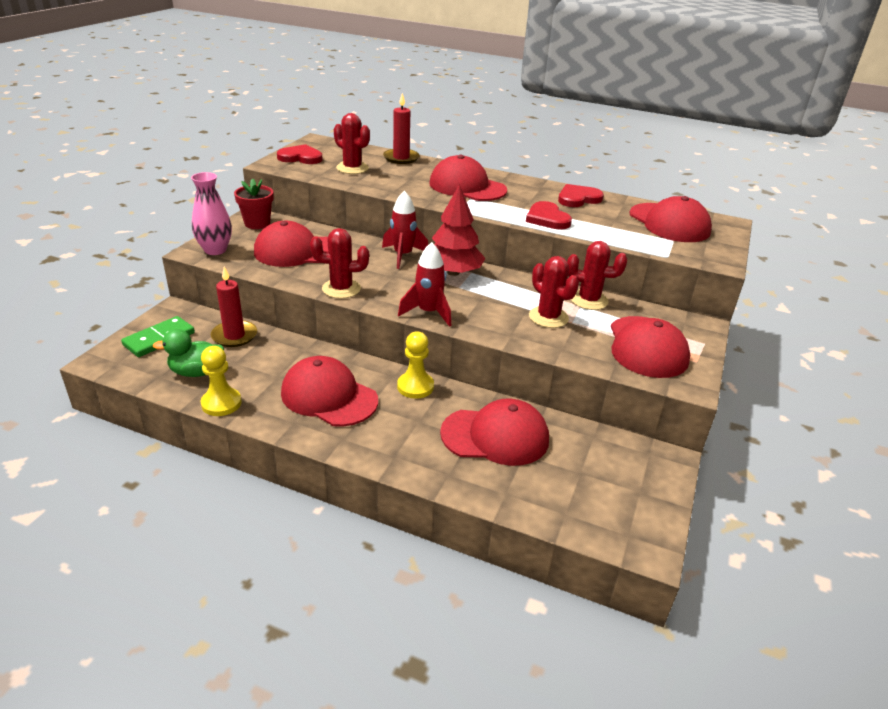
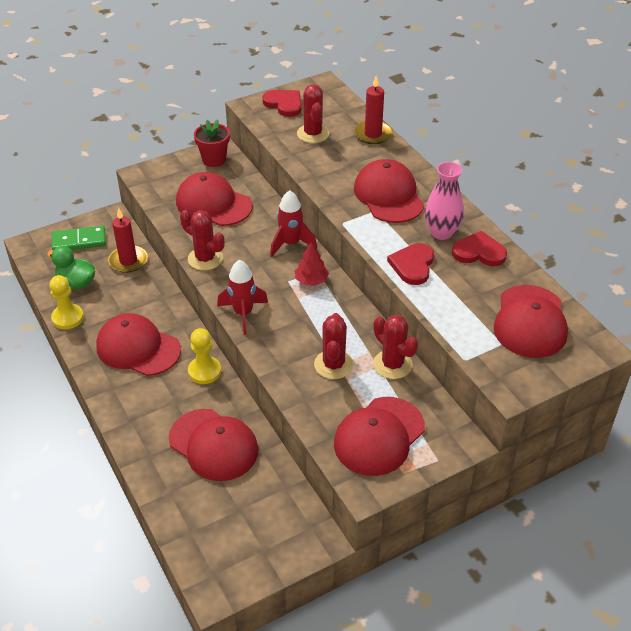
camera: 40 degrees right, 10 degrees up
pink vase [191,172,232,255] -> pink vase moved to [425,162,464,240]
red cap [281,356,378,427] -> red cap turned 45 degrees counterclockwise [96,313,181,376]
red tree [432,184,486,276] -> red tree [295,241,329,286], size x0.57

